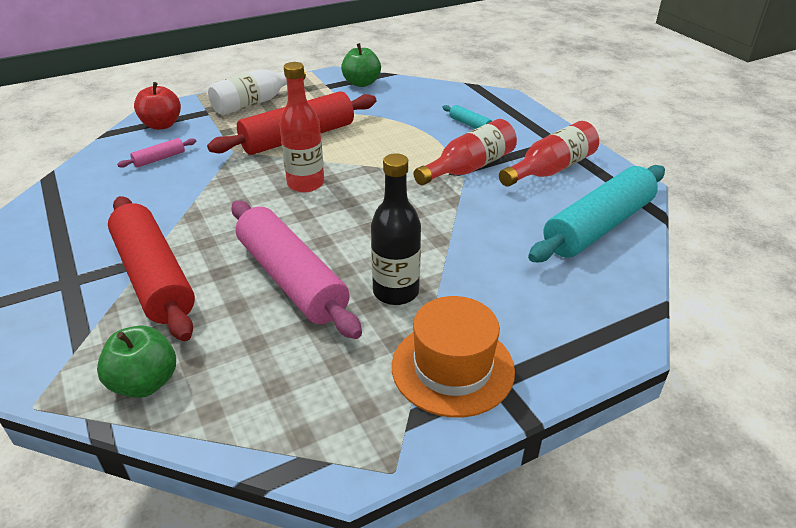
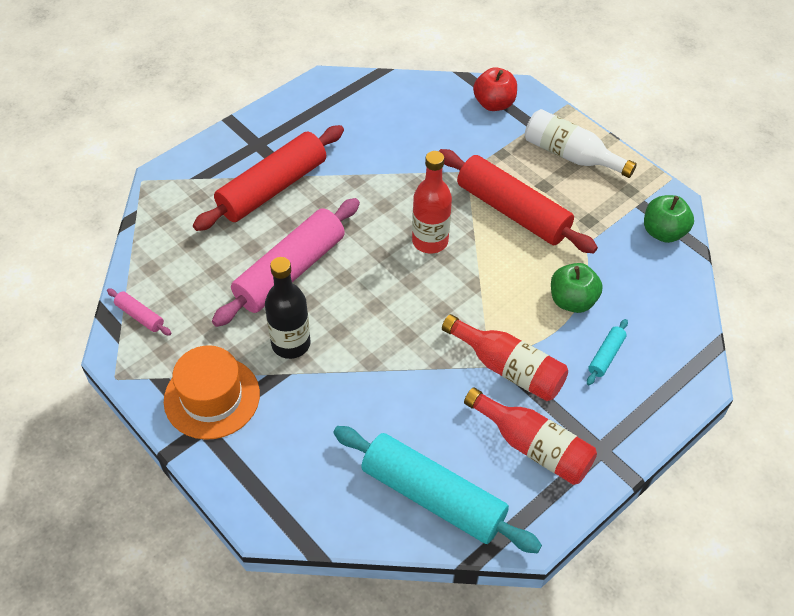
camera: 75 degrees right, 15 degrees up
green apple [97,325,176,398] -> green apple moved to [551,263,603,313]
pink rolling pin [117,138,196,168] -> pink rolling pin moved to [107,288,171,336]

